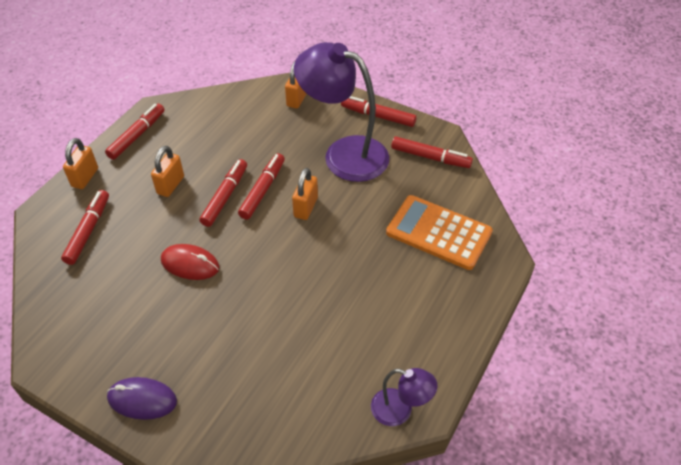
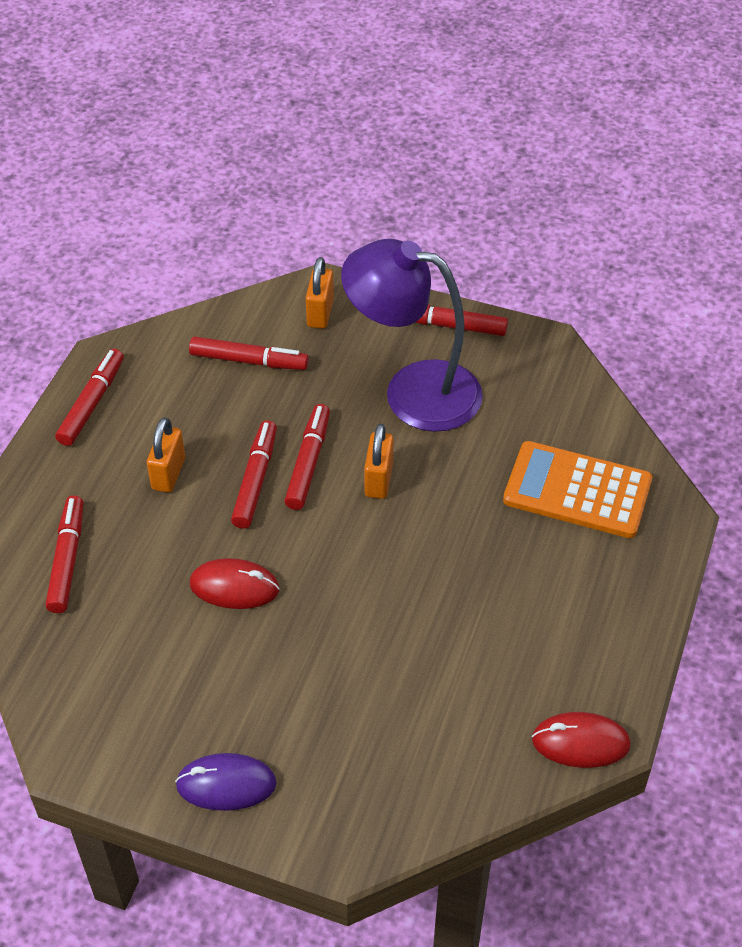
camera: 10 degrees left, 0 degrees up
orange padlock [63,138,98,189] -> none
purple lamp [371,368,437,426] -> red mouse [532,712,631,768]
red marker [391,137,473,168] -> red marker moved to [189,336,309,370]

